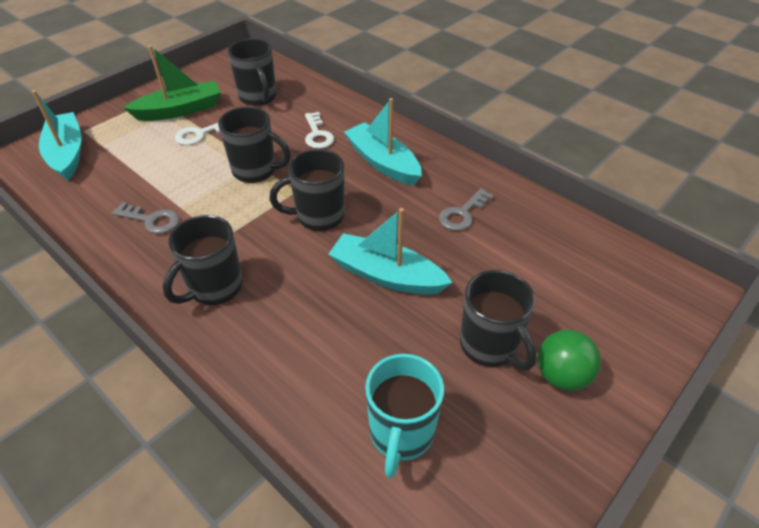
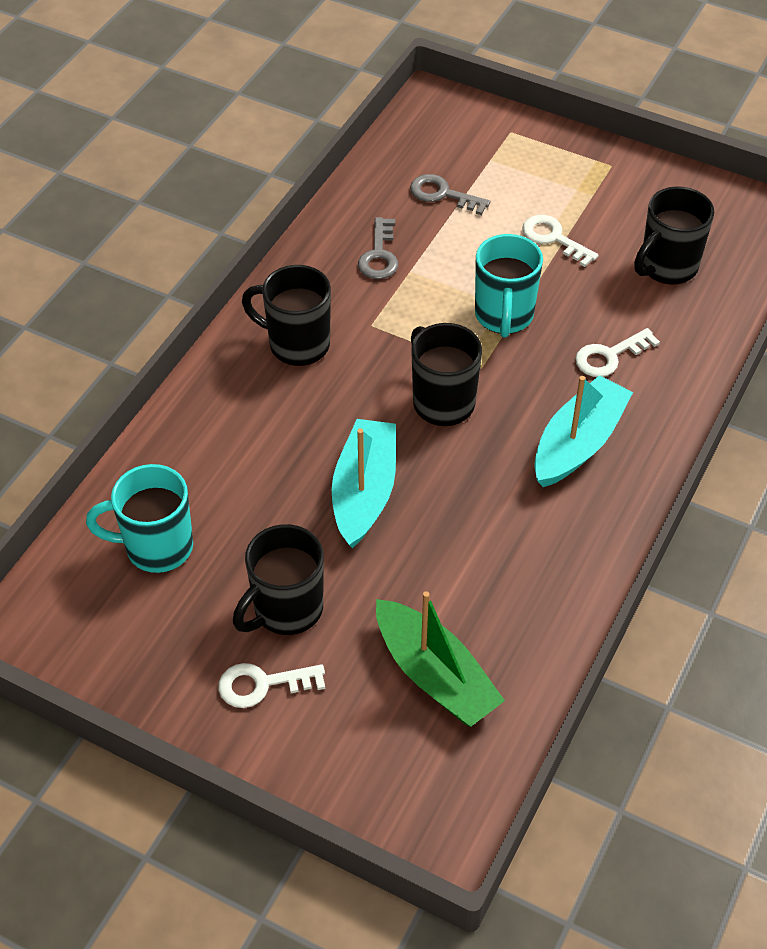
camera: 75 degrees right, 5 degrees up
turquoise boat [32,90,82,181] -> none
green boat [123,45,221,121] -> green boat moved to [376,591,505,727]
black mug [218,107,291,183] -> turquoise mug [475,234,543,338]
grey key [439,188,494,231] -> grey key moved to [410,174,491,215]
green ball [537,330,601,391] -> white key [218,663,325,708]

